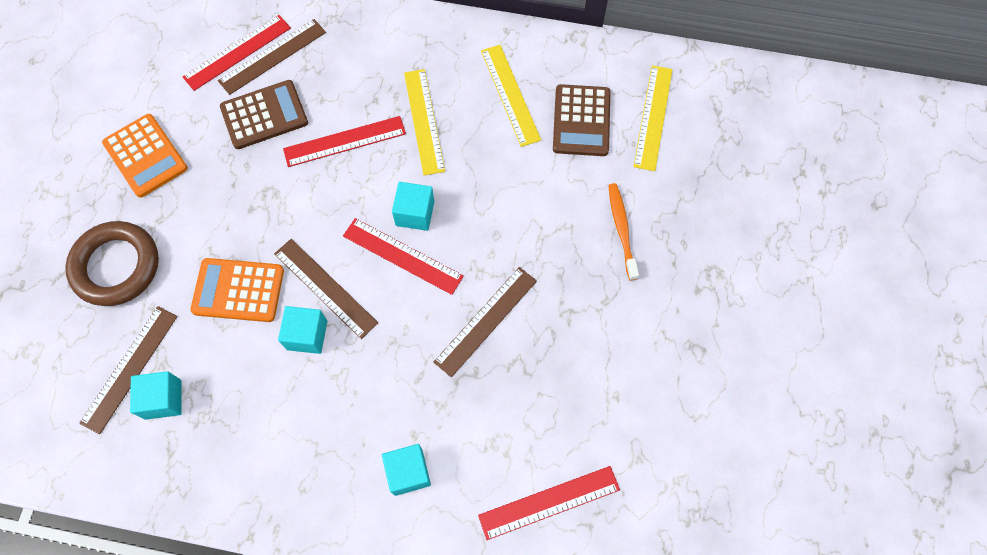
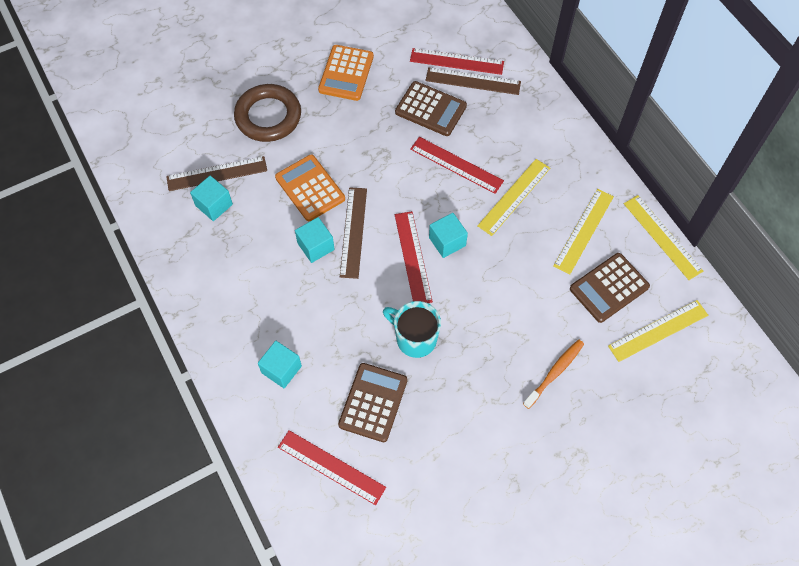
camera: 50 degrees right, 5 degrees down
brown ruler [434,267,537,377] -> turquoise mug [383,301,441,358]
none -> brown calculator [338,363,407,442]
none -> yellow ruler [624,195,703,280]

